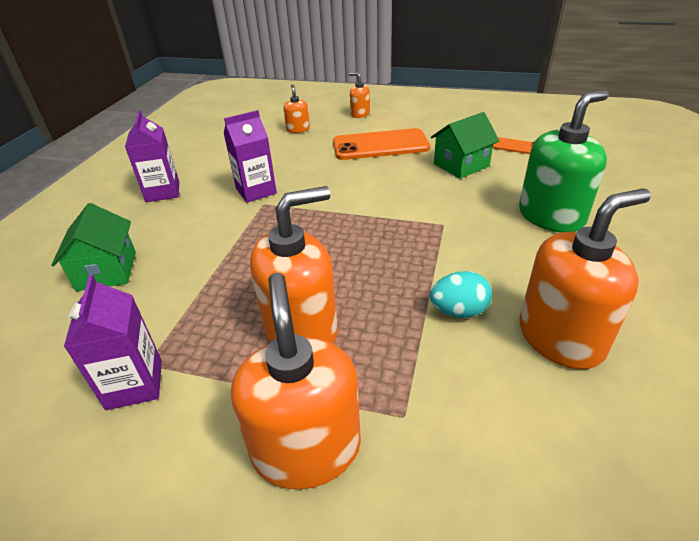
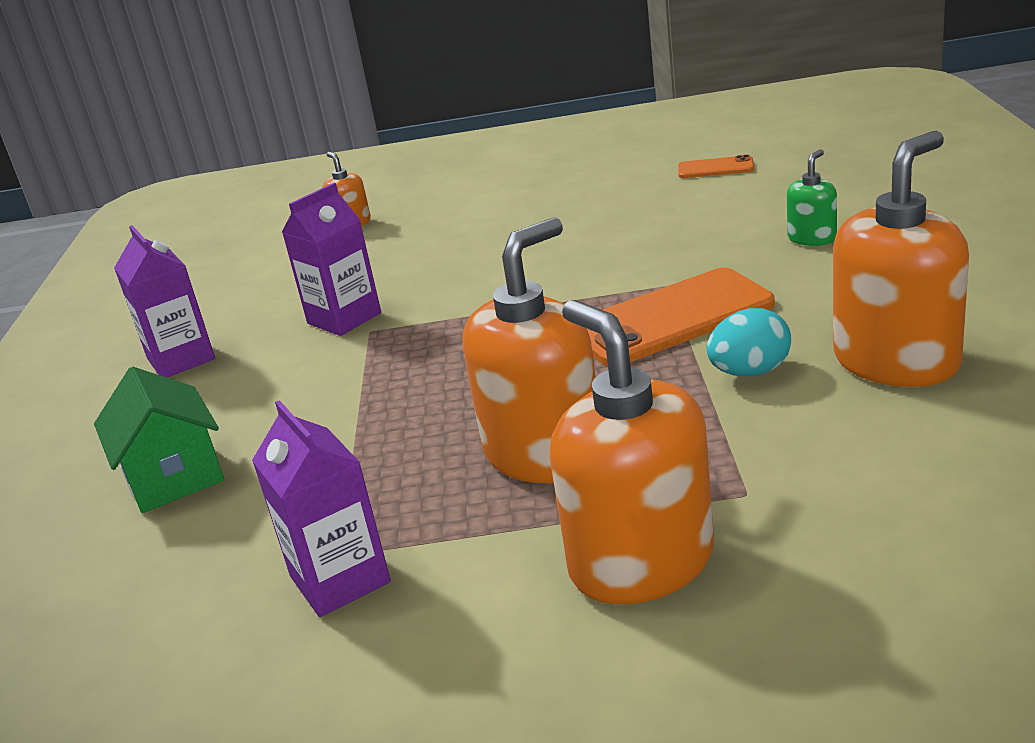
camera: 15 degrees left, 10 degrees down
orange phone [333,128,430,160] -> orange phone moved to [587,268,775,366]
orange soap dispenser [349,72,370,118] -> none
green house [431,112,499,179] -> none
green soap dispenser [519,90,609,232] -> green soap dispenser [787,149,837,246], size x0.48

